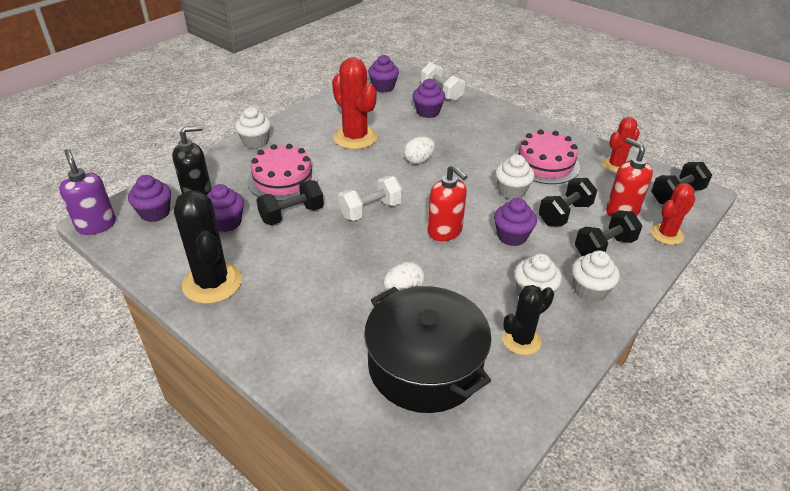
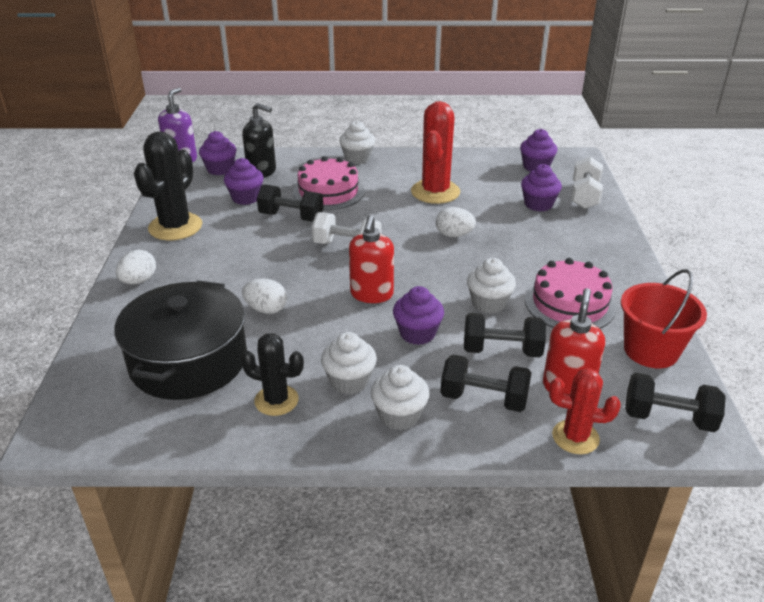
camera: 50 degrees right, 5 degrees down
red cactus [602,117,640,173] -> red bucket [621,269,707,368]
none -> white egg [116,250,156,284]

